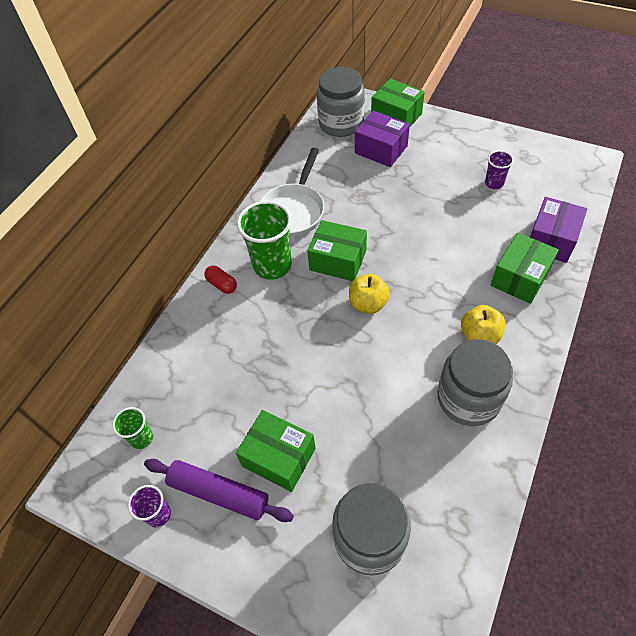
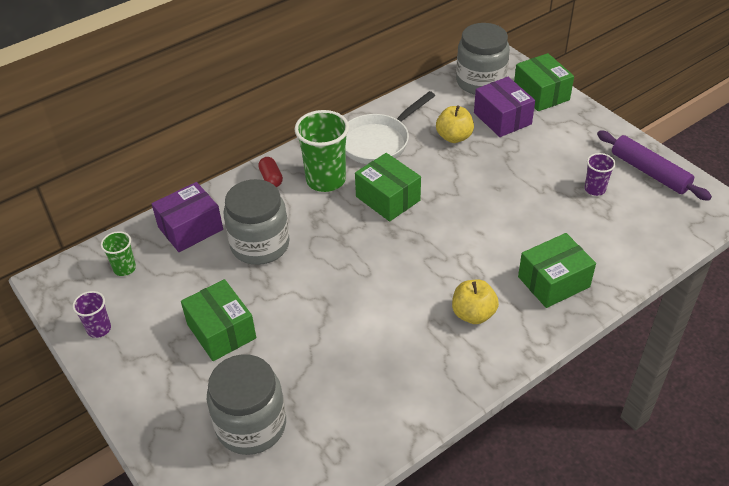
camera: 25 degrees right, 10 degrees down
purple rolling pin [144,459,294,522] -> purple rolling pin moved to [597,131,712,201]
yellow apple [349,274,390,314] -> yellow apple moved to [436,105,474,143]
grey jar [437,339,513,426] -> grey jar moved to [224,179,290,265]
purple box [530,197,587,263] -> purple box moved to [151,182,223,252]

